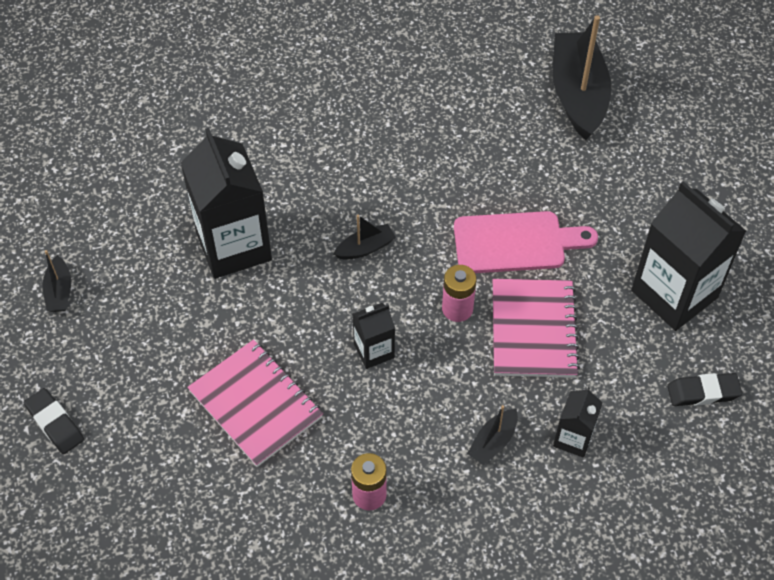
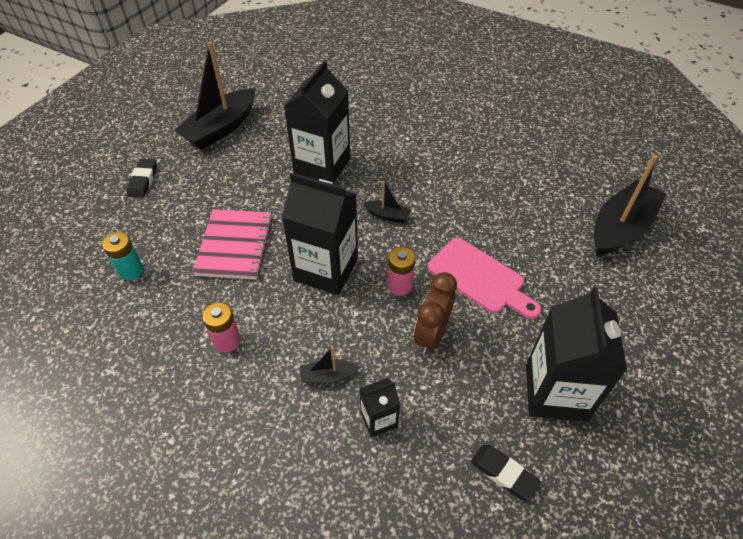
camera: 45 degrees right, 5 degrees down
black boat [43,250,71,312] -> black boat [174,42,255,150], size x2.21
black carton [352,303,395,369] -> black carton [282,173,358,295], size x2.04
pink notebook [493,279,580,378] -> brown clock [414,272,457,354]
none -> turquoise battery [102,232,144,280]

